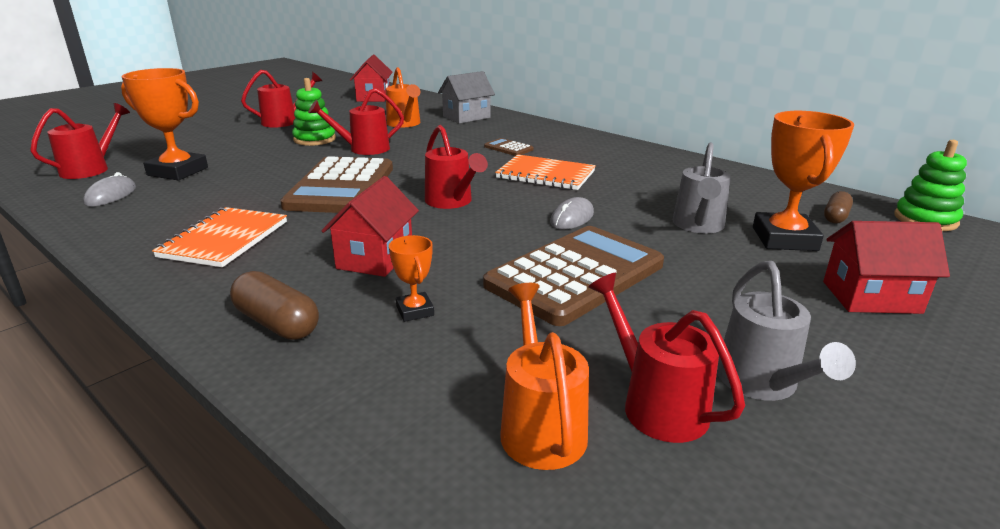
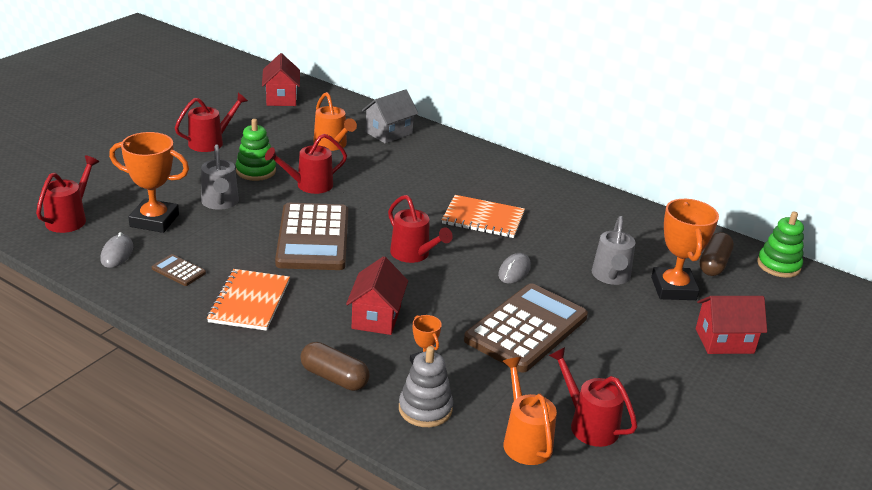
camera: 10 degrees left, 5 degrees up
brown calculator [484,138,534,156] -> brown calculator moved to [152,254,206,286]
grey watering can [717,261,856,401] -> grey watering can moved to [201,144,239,210]
brown capsule [824,191,853,224] -> brown capsule [699,232,734,276], size x1.52
none -> grey stacking toy [399,346,453,427]

